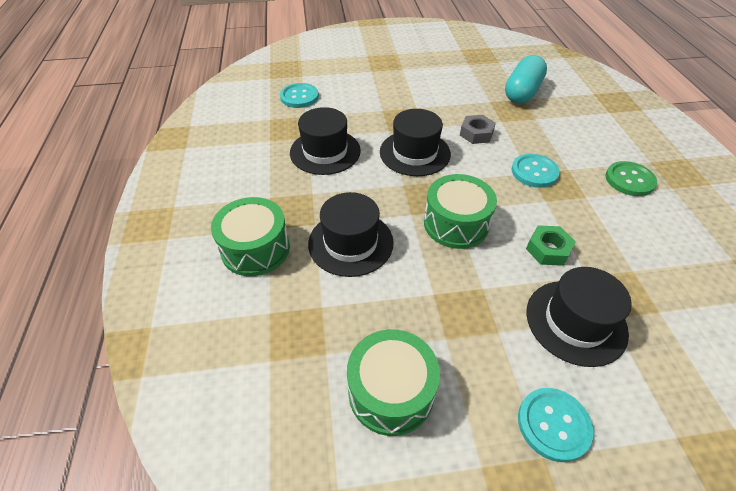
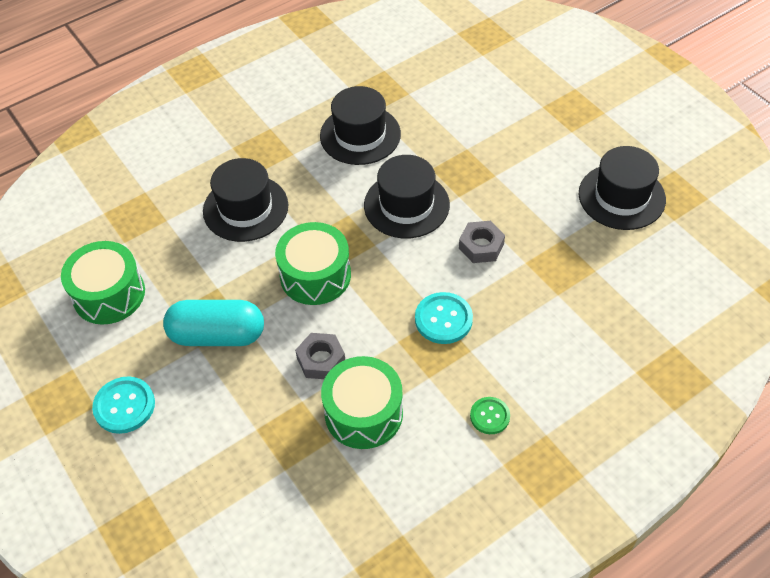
camera: 65 degrees right, 5 degrees up
green drum [211,197,290,276] -> green drum moved to [321,356,403,449]
turquoise button [280,83,319,108] -> none
turquoise capsule [505,55,547,104] -> turquoise capsule moved to [163,300,264,346]
green nut [526,225,576,266] -> grey nut [295,333,345,379]
black hat [526,267,632,367] -> black hat moved to [579,146,666,230]
green button [605,161,657,196] -> green button [470,397,510,434], size x0.64

